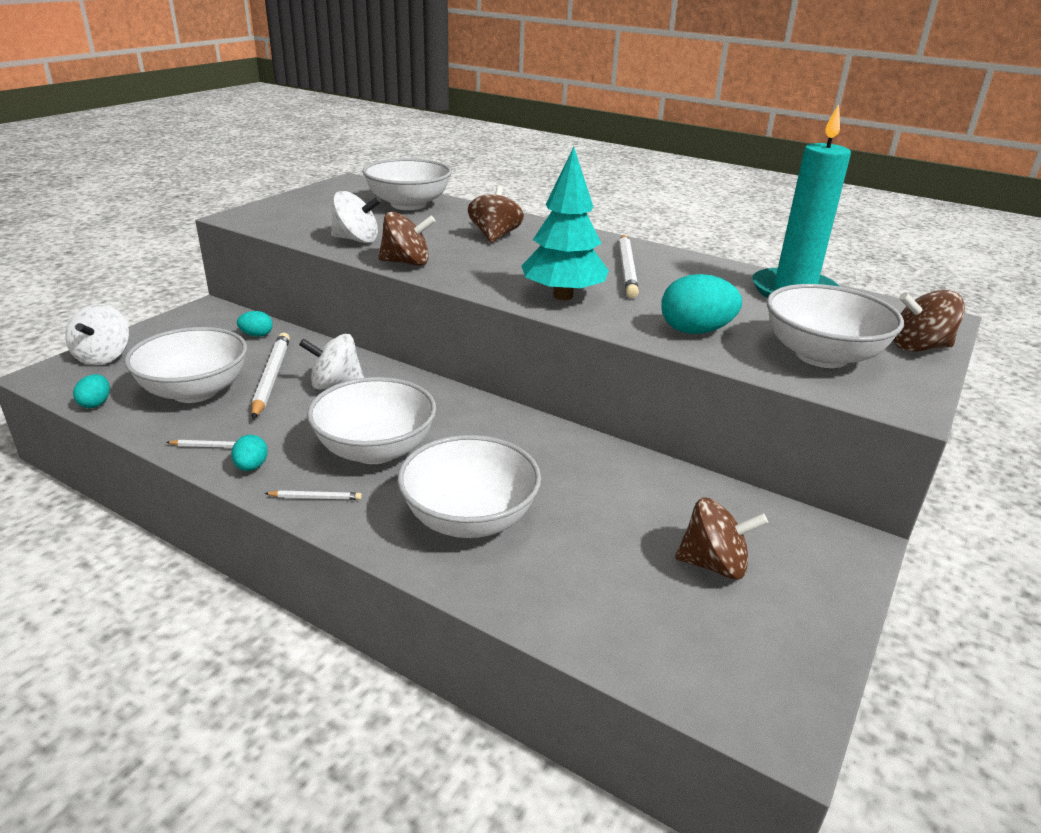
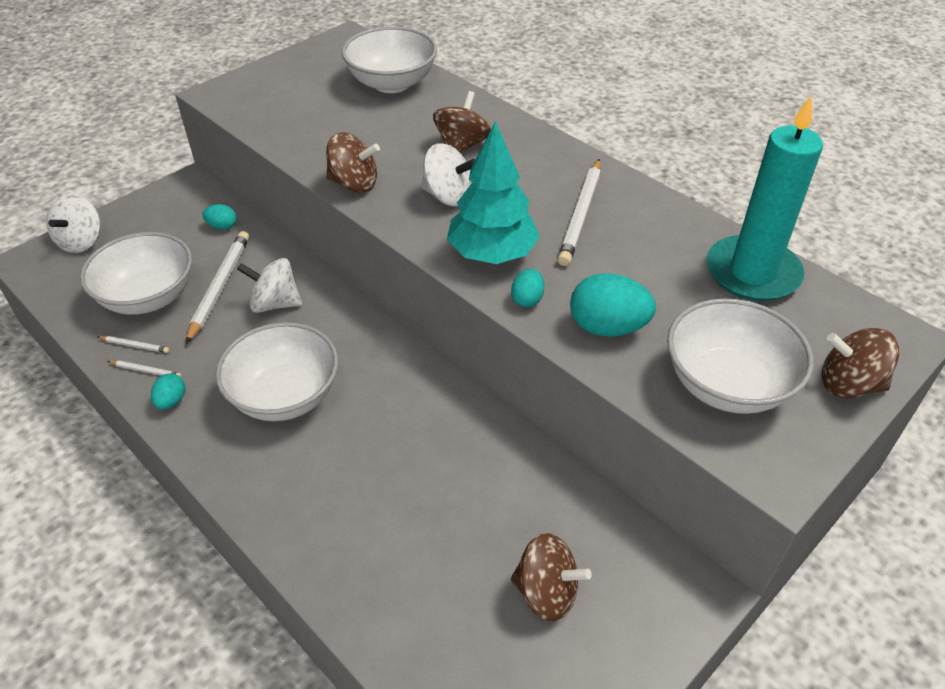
camera: 15 degrees right, 15 degrees up
turquoise egg [73,374,110,408] -> turquoise egg moved to [511,268,545,307]
white pencil [264,490,362,500] -> white pencil moved to [98,336,170,353]
white spinning top [331,191,381,243] -> white spinning top moved to [421,143,475,207]
white bowl [397,435,541,538] -> none

